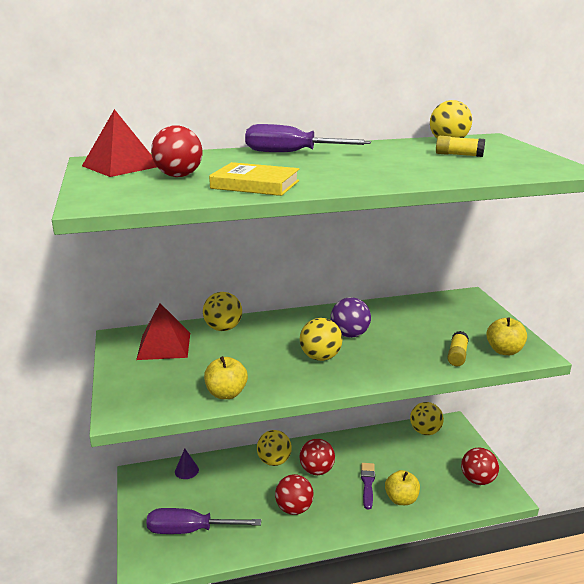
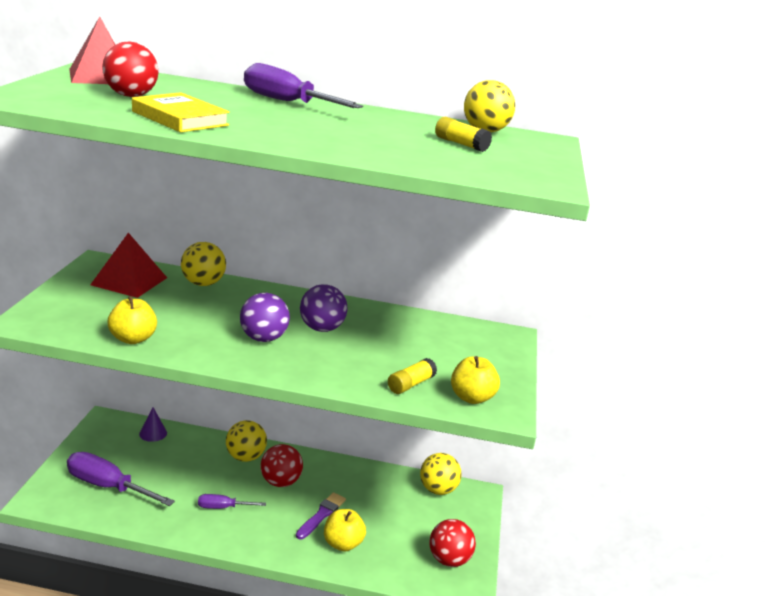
camera: 20 degrees right, 0 degrees up
red ball [275,474,314,515] -> purple screwdriver [198,494,266,509]
yellow ball [300,318,343,361] -> purple ball [240,293,290,342]

